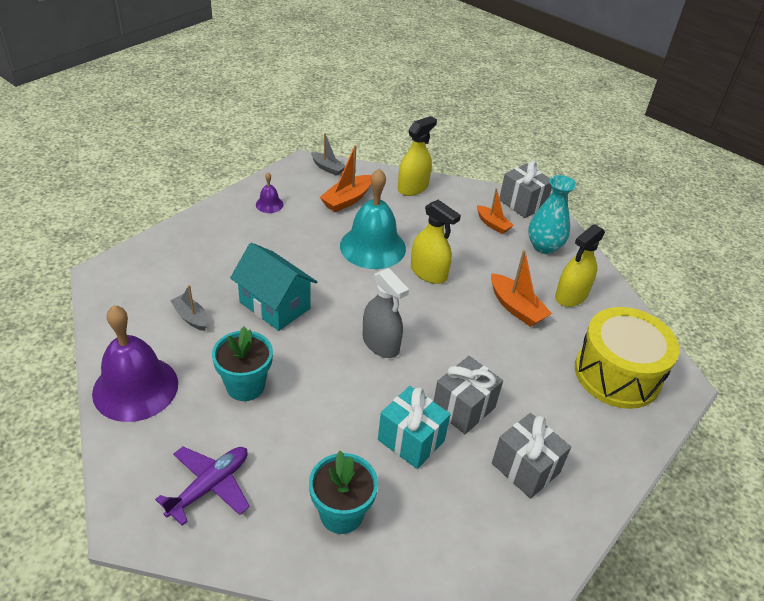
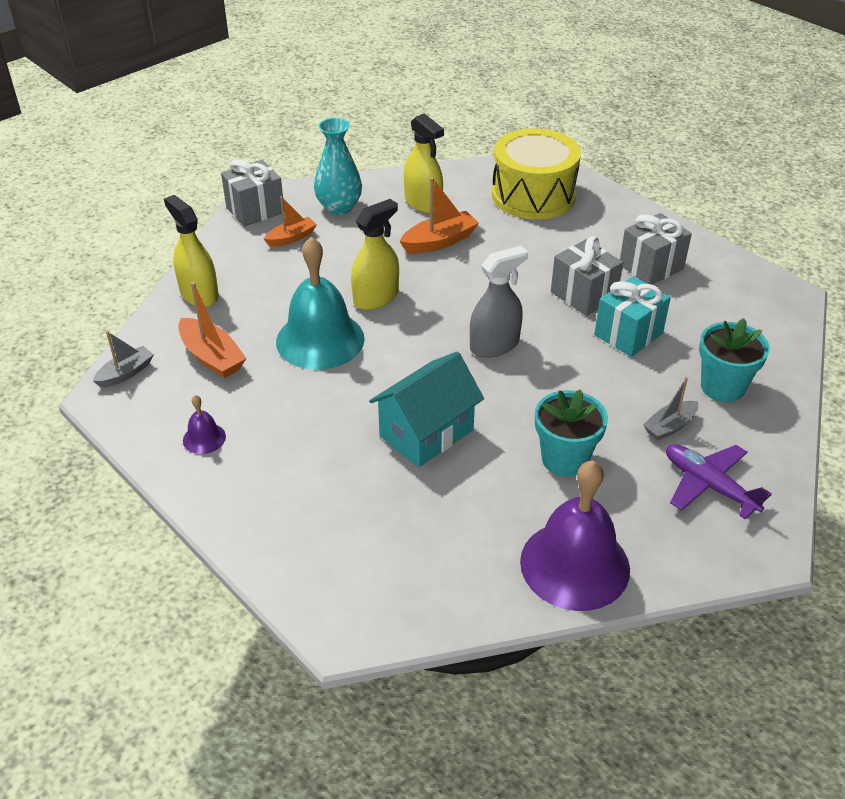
camera: 80 degrees left, 0 degrees up
grey boat [170,285,208,331] -> grey boat moved to [643,377,698,441]

